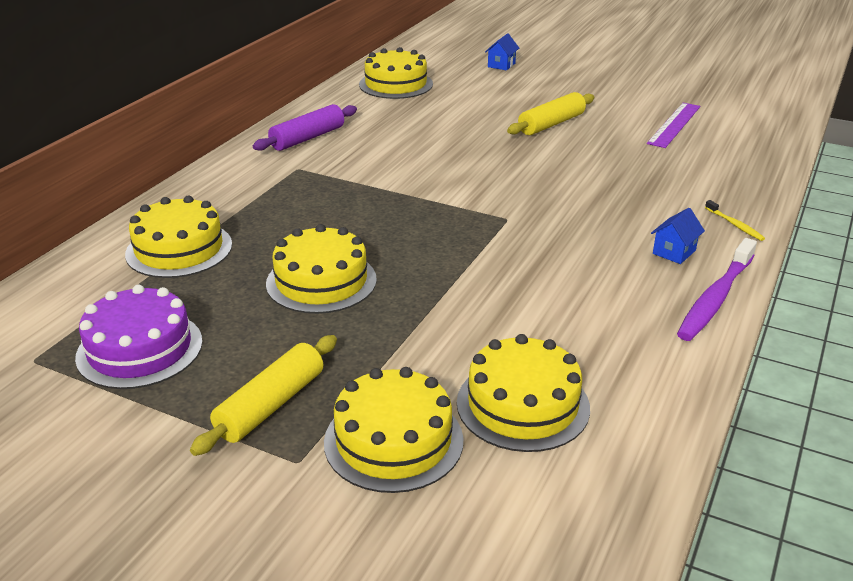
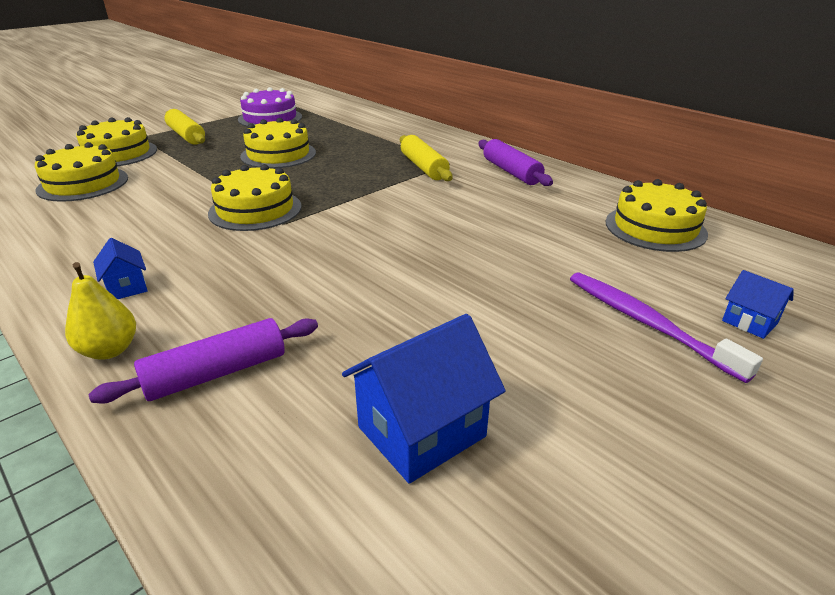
camera: 110 degrees right, 0 degrees up
yellow cake [125,196,232,278] -> yellow cake moved to [208,164,302,231]
yellow rolling pin [507,92,594,135] -> yellow rolling pin moved to [400,135,453,181]
purple ruler [647,103,700,148] -> blue house [342,314,506,484]
purple toothbrush [677,238,757,341] -> purple toothbrush moved to [570,272,763,383]
yellow toothbrush [705,200,765,241] -> yellow pear [65,262,136,360]
none -> purple rolling pin [88,318,318,404]

